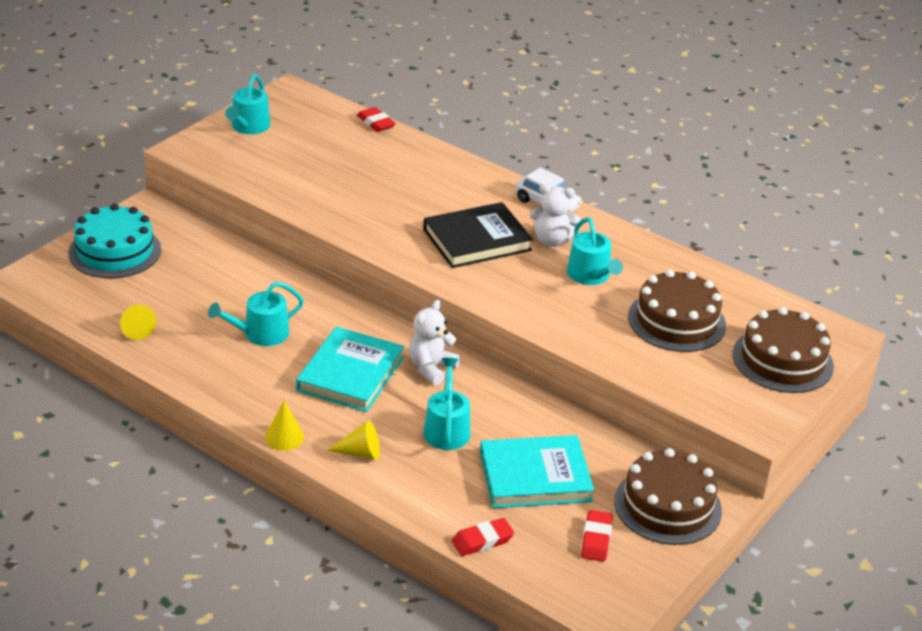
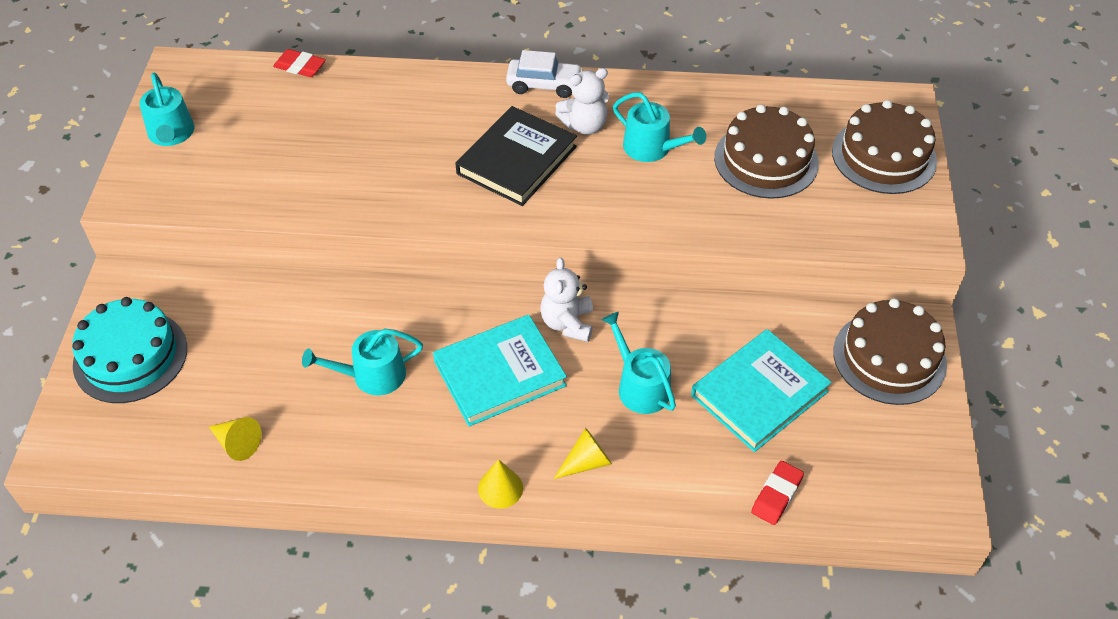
camera: 30 degrees left, 15 degrees up
turquoise watering can [208,282,304,346] -> turquoise watering can turned 45 degrees clockwise [302,329,423,395]
turquoise book [296,327,404,412] -> turquoise book turned 75 degrees clockwise [433,315,567,427]
red eraser [581,510,613,562] -> none

